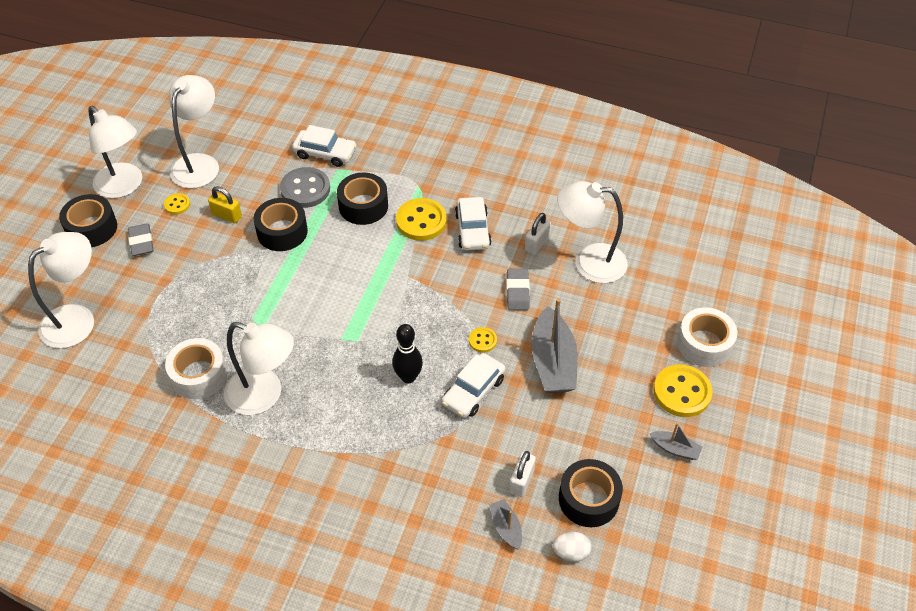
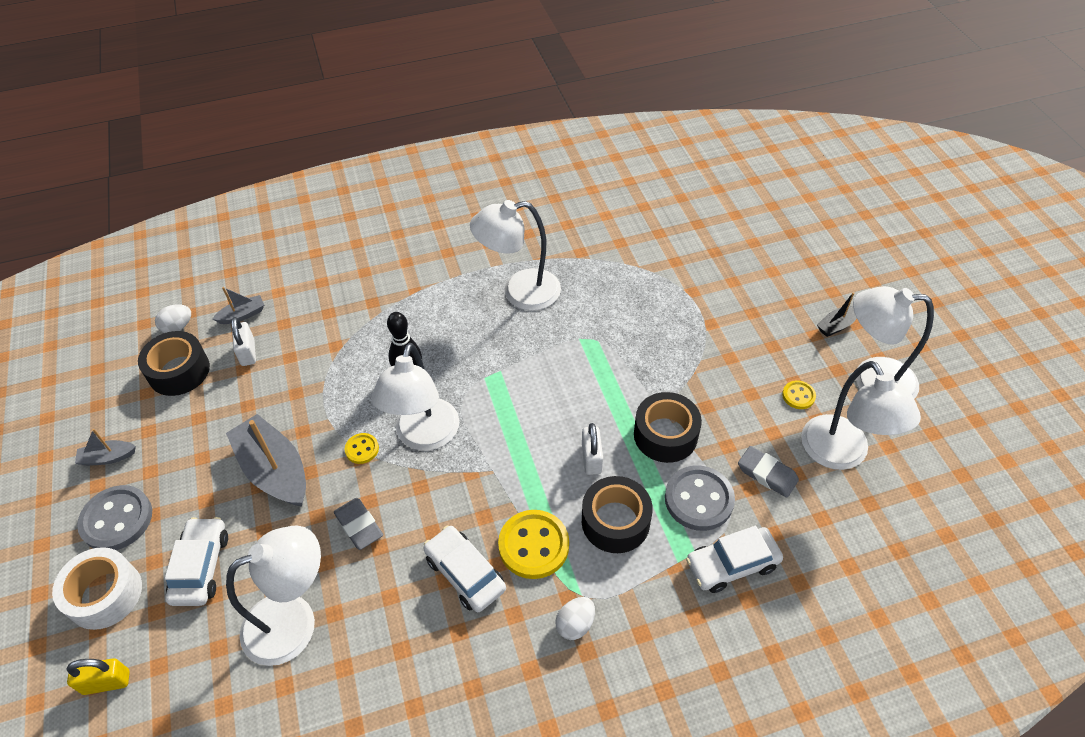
camera: 145 degrees right, 0 degrees up
white lamp [28,232,94,348] -> white lamp moved to [371,343,459,451]
black tape [59,194,117,247] -> black boat [817,292,857,337]
grey eraser [128,223,154,256] -> grey eraser moved to [738,446,799,498]
white tape [165,338,227,399] -> none
yellow padlock [208,186,242,223] -> yellow padlock moved to [67,658,130,695]
white car [442,353,506,418] -> white car moved to [165,517,228,606]
grey boat [489,499,522,549] -> grey boat turned 60 degrees counterclockwise [213,287,264,324]
white padlock [525,213,551,255] -> white padlock moved to [582,423,603,475]
yellow button [653,364,713,417] -> grey button [77,485,152,550]
none -> white egg [555,597,595,640]

